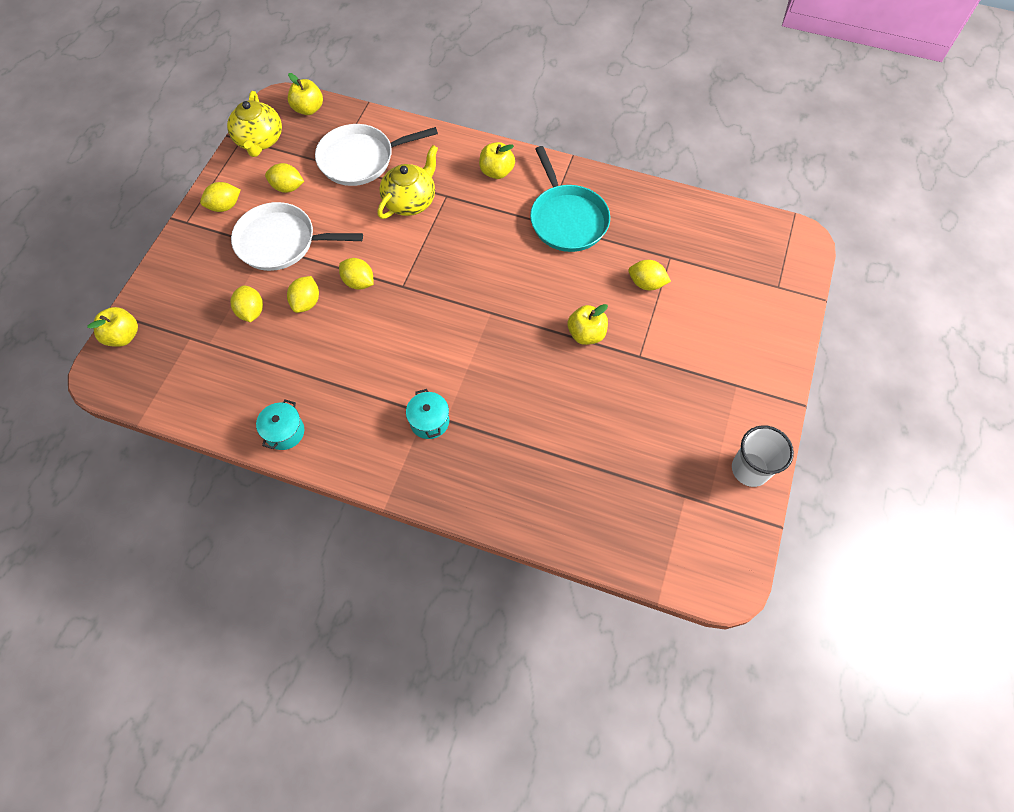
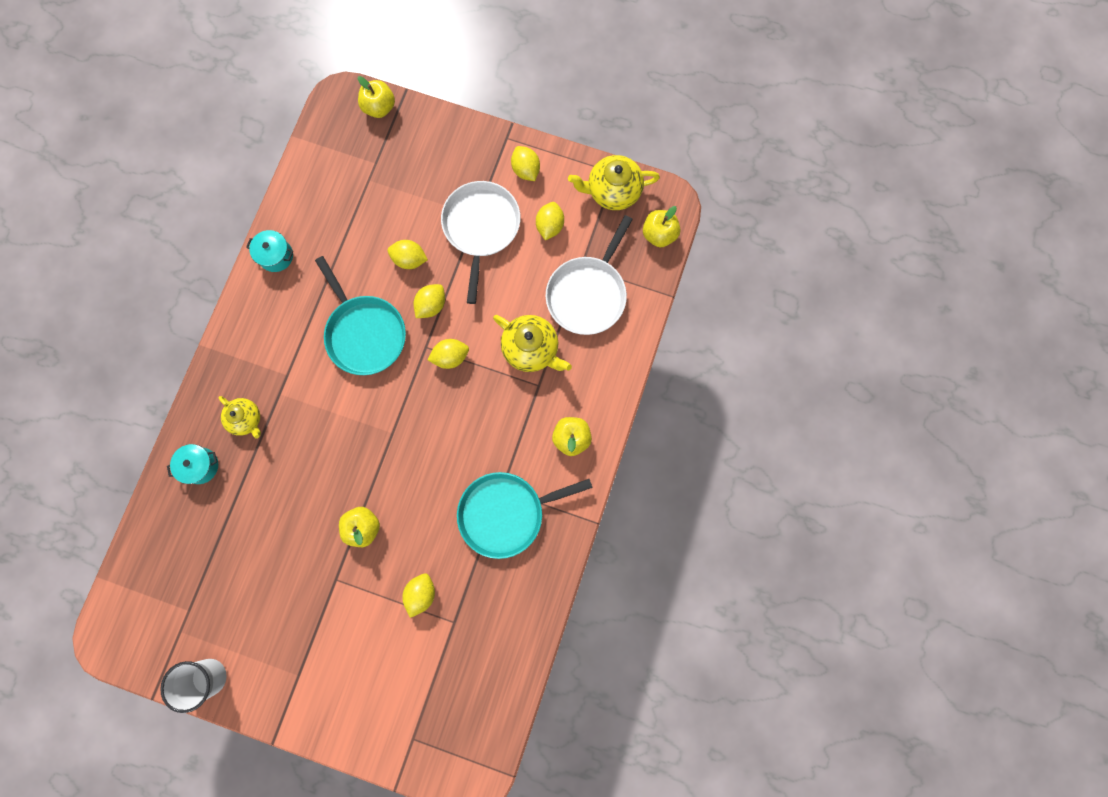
camera: 90 degrees right, 15 degrees up
yellow lemon [230,285,263,322] -> yellow lemon moved to [428,339,469,369]
white pan [315,124,438,186] -> white pan turned 135 degrees counterclockwise [545,215,633,335]
turquoise pot [406,389,449,439] -> turquoise pot moved to [167,444,218,484]
none -> yellow teapot [219,396,261,439]
none -> turquoise pan [315,256,406,375]

